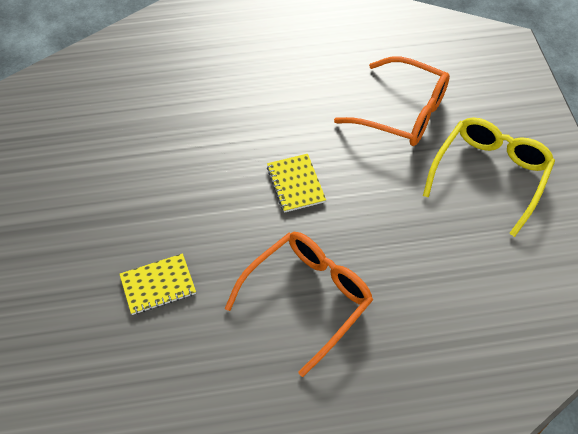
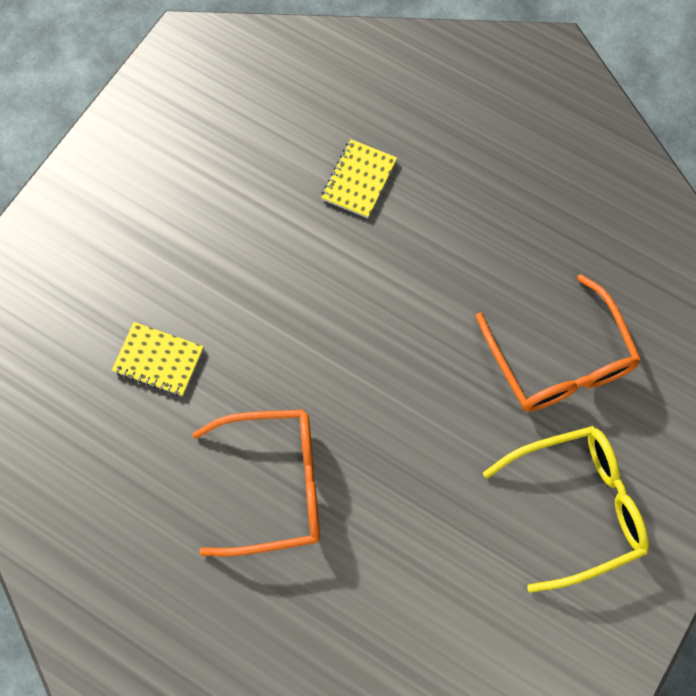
camera: 40 degrees right, 15 degrees up
yellow notebook [267,154,326,213] -> yellow notebook moved to [321,139,397,218]

